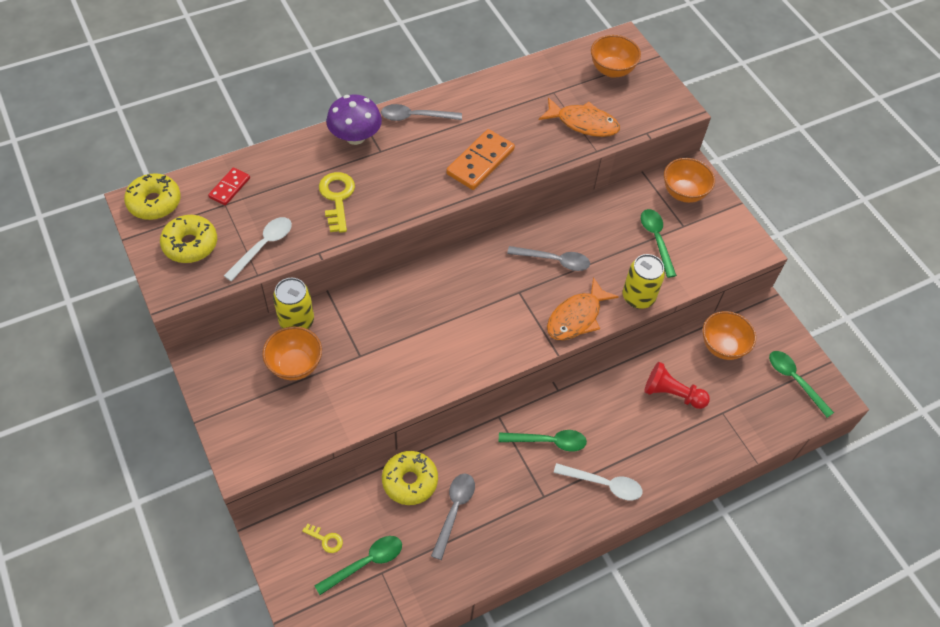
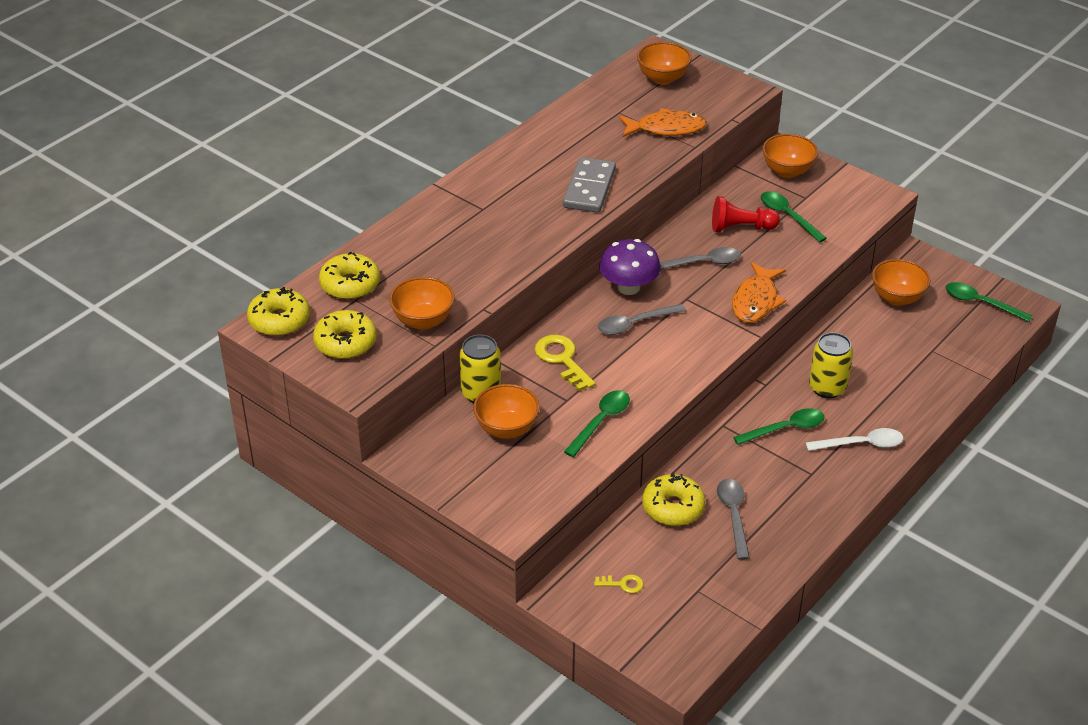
camera: 20 degrees left, 15 degrees down
red domino [208,168,250,205] -> yellow donut [319,252,380,300]
white spoon [224,217,292,281] -> orange bowl [389,277,455,330]
green spoon [314,536,402,595] -> green spoon moved to [564,390,630,457]
yellow key [319,172,355,233] -> yellow key moved to [535,335,595,391]
purple mushroom [326,94,382,145] -> purple mushroom moved to [599,239,661,295]
grey spoon [381,104,462,121] -> grey spoon moved to [598,304,686,335]
orange domino [446,129,515,190] -> grey domino [563,157,616,213]
yellow can [623,254,665,309] -> yellow can moved to [809,332,853,398]
red pawn [644,362,710,409] -> red pawn moved to [712,196,780,232]

